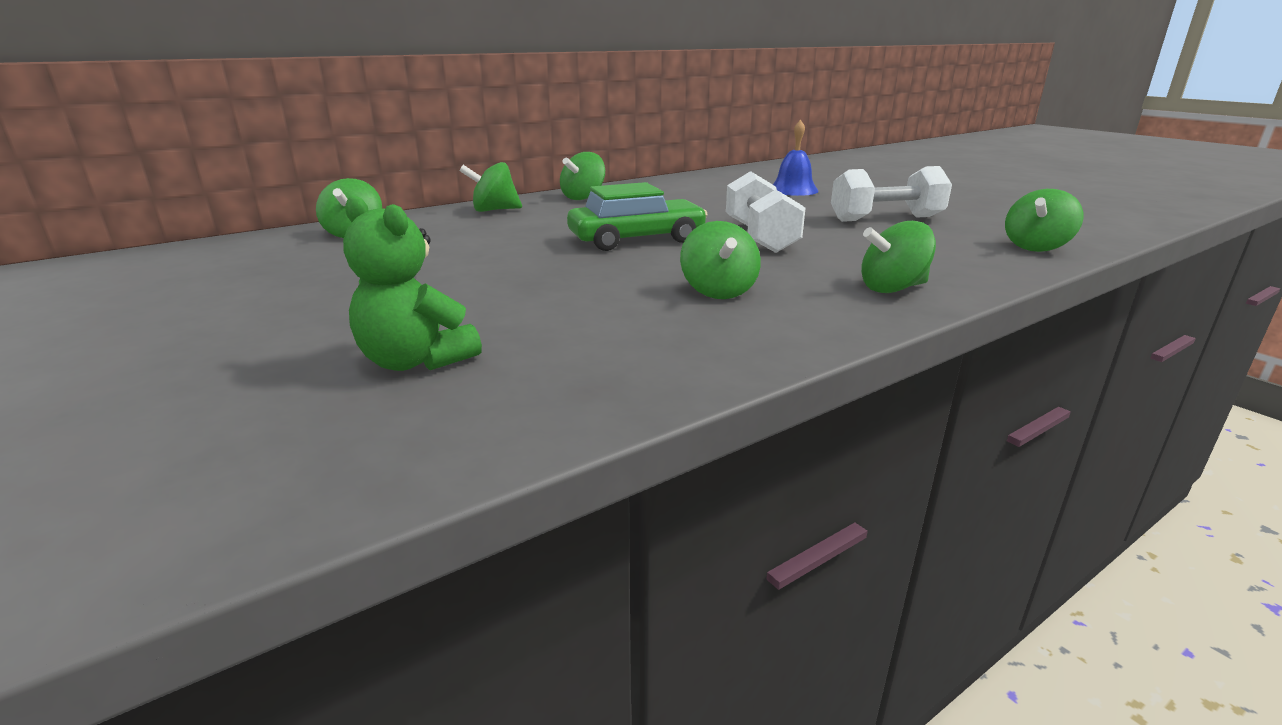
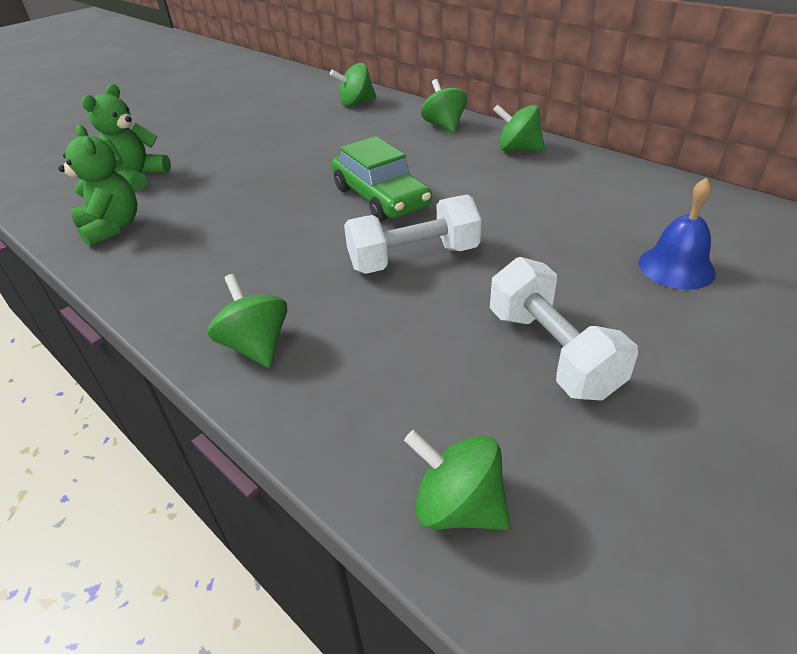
camera: 80 degrees right, 15 degrees up
green spinning top [680,221,761,299] -> none
none -> green teddy bear [58,125,137,247]

